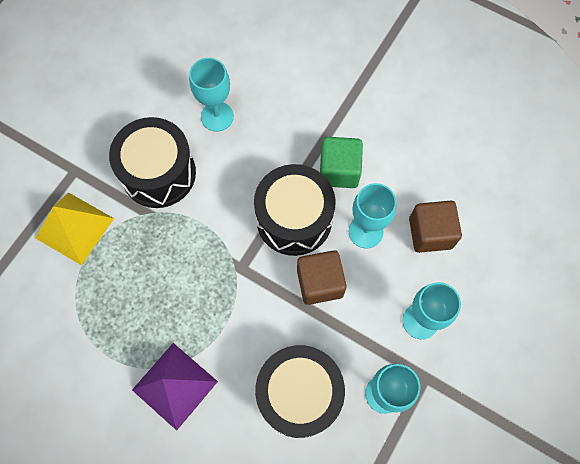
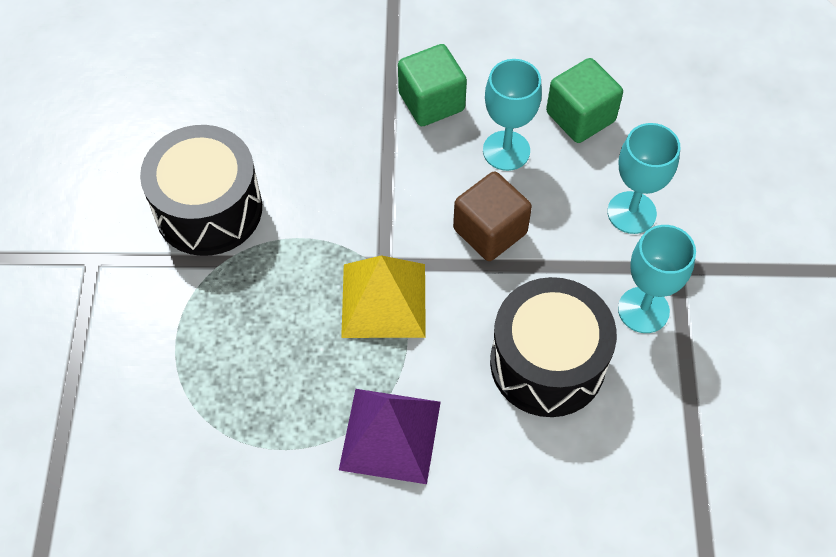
camera: 30 degrees left, 10 degrees down
yellow pyramid [36,193,114,265] -> yellow pyramid moved to [341,255,426,338]
turquoise goblet [189,58,234,131] -> none
black drum [254,164,336,256] -> none
brown cube [409,201,462,253] -> green cube [546,58,623,143]

